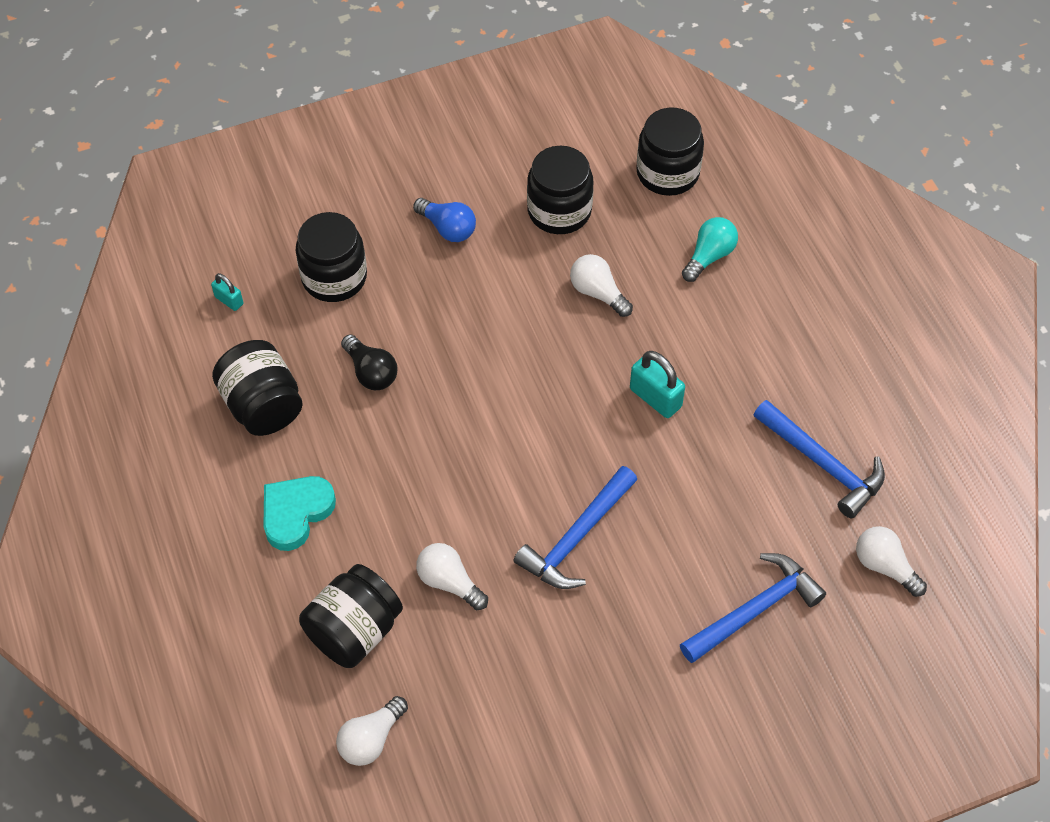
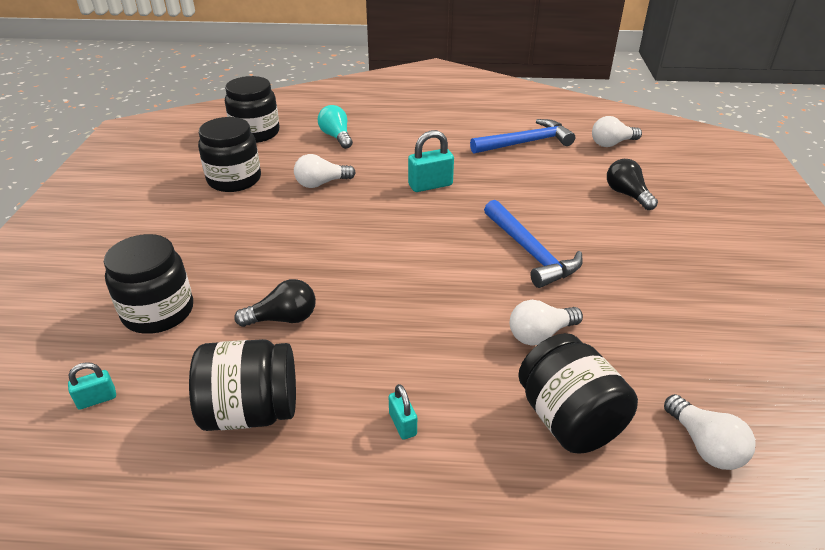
camera: 65 degrees left, 20 degrees down
turquoise heart [263,476,336,551] -> turquoise padlock [388,384,417,440]
blue light bulb [413,198,476,242] -> none
blue hammer [680,553,826,663] -> black light bulb [607,159,658,210]

